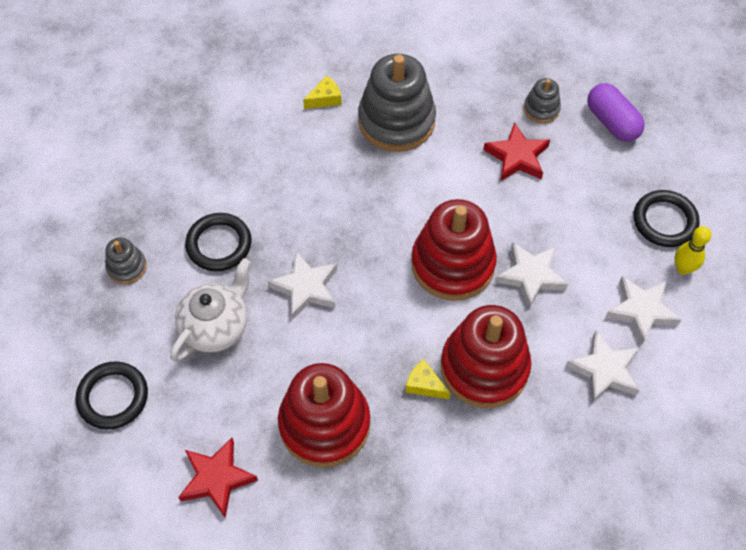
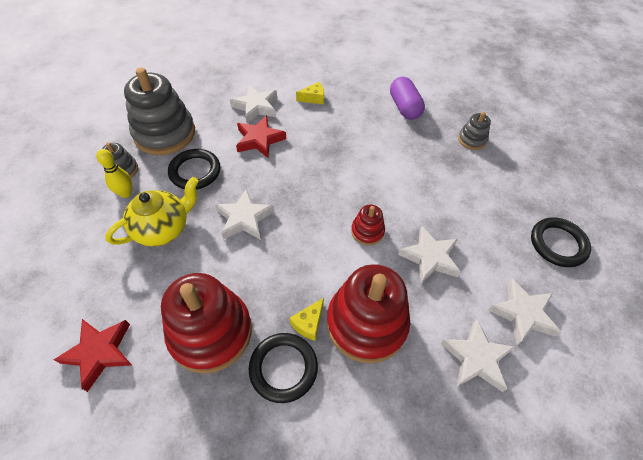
camera: 15 degrees right, 5 degrees down
black ring [75,361,148,430] -> black ring moved to [249,333,318,403]
white teapot [170,258,251,362] -> yellow teapot [105,177,199,246]
grey stacking toy [358,54,436,152] -> grey stacking toy moved to [124,67,195,155]
yellow cheese [406,359,450,399] -> yellow cheese turned 105 degrees counterclockwise [290,298,324,341]
red stacking toy [411,199,497,301] -> red stacking toy [351,205,385,245], size x0.47
red star [483,122,550,182] -> red star moved to [236,115,286,158]
purple capsule [587,83,645,142] -> purple capsule moved to [390,77,425,120]
yellow bowling pin [675,226,711,275] -> yellow bowling pin moved to [96,149,132,198]
none -> white star [230,85,277,123]

